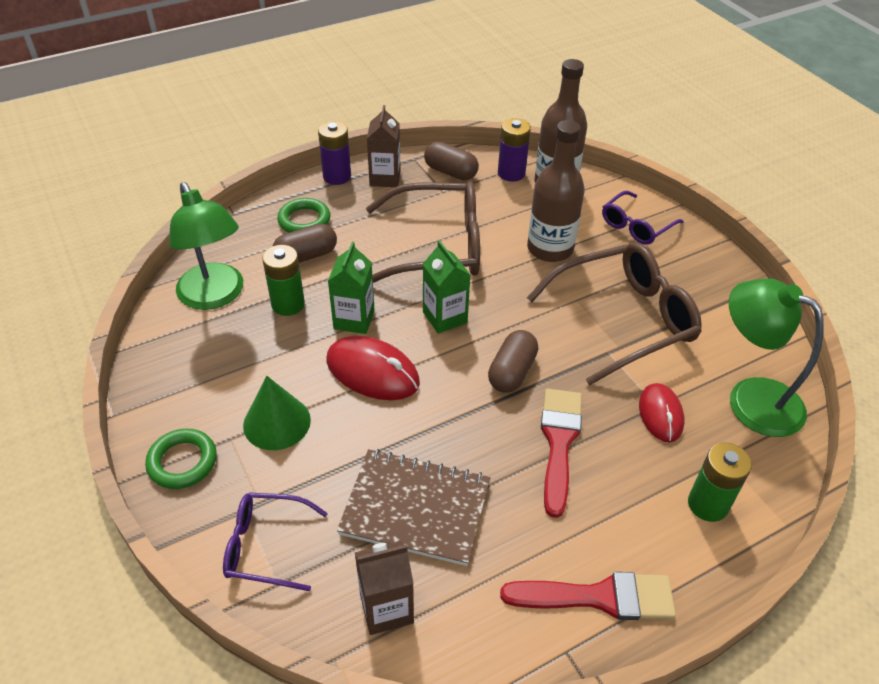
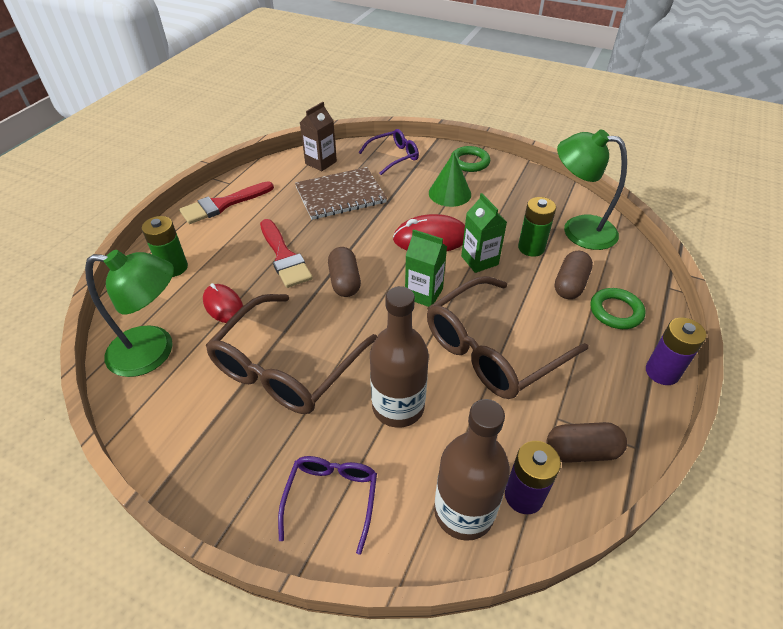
camera: 145 degrees right, 0 degrees up
brown carton [367,105,401,187] -> none

